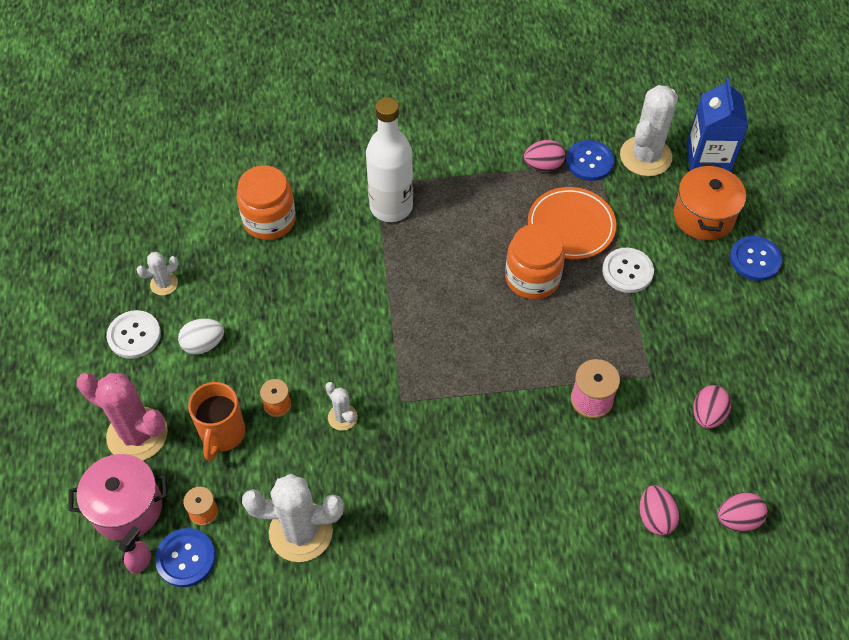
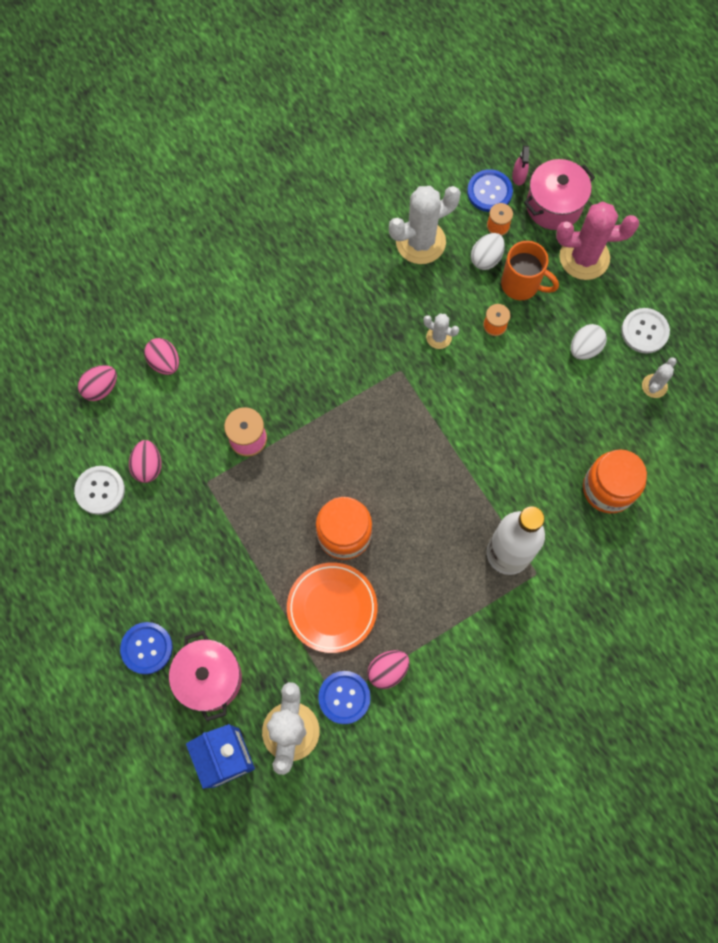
camera: 155 degrees right, 15 degrees up
orange mug [188,382,245,461] -> orange mug turned 135 degrees clockwise [501,241,559,300]
white button [602,248,654,293] -> white button moved to [74,466,125,515]
orange pot [674,163,746,240] -> pink pot [169,631,242,721]
none -> white egg [471,233,505,270]

